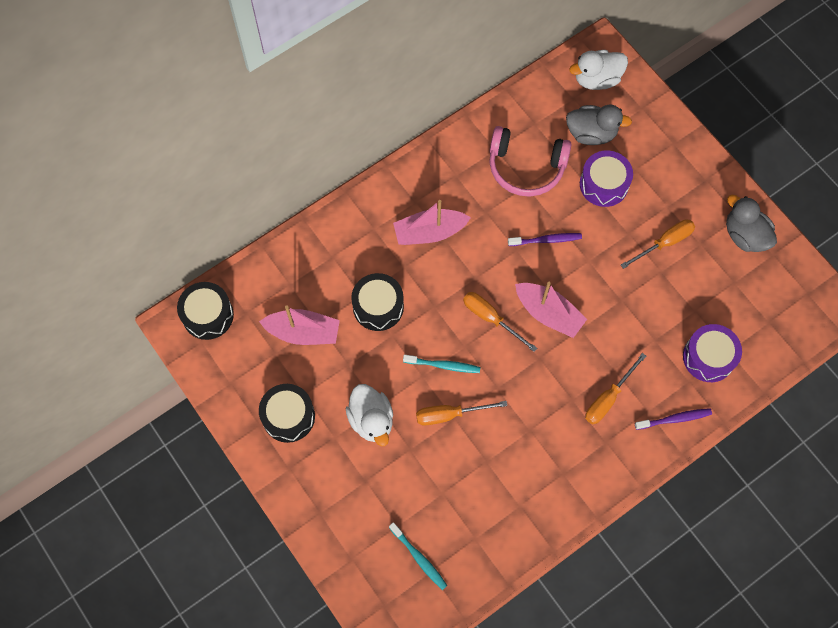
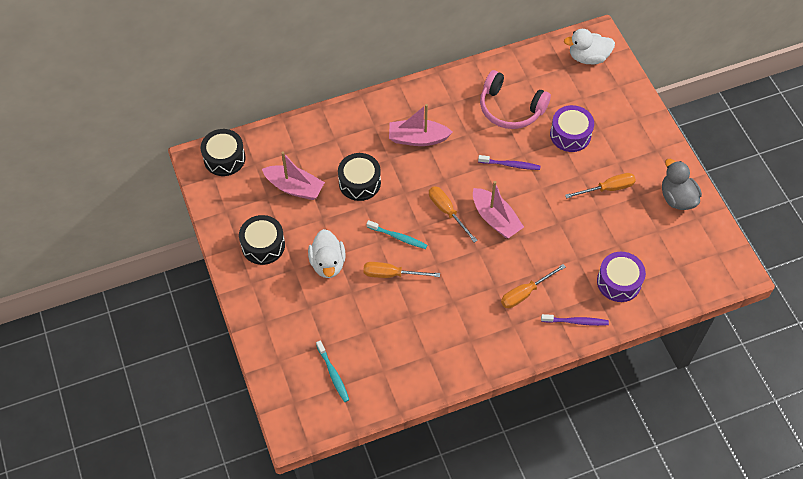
camera: 15 degrees right, 10 degrees down
grey duck [566,105,632,145] -> none

